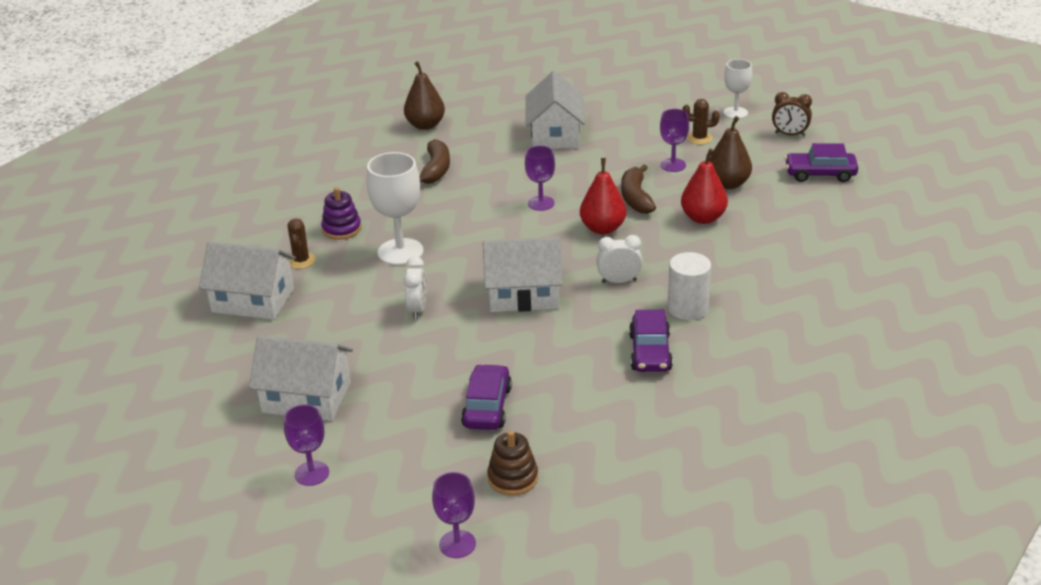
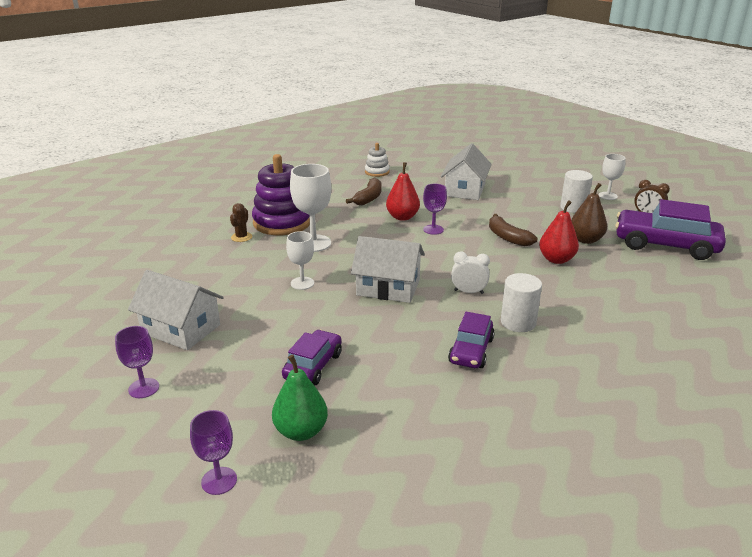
camera: 15 degrees right, 5 degrees down
white house [199,242,296,320] -> none
purple stacking toy [321,187,361,240] -> purple stacking toy [252,154,310,235], size x2.00
brown pear [404,61,445,130] -> white stacking toy [365,143,390,177]
white clock [404,256,426,319] -> white goblet [286,231,314,290]
brown stacking toy [487,430,538,496] -> green pear [272,355,328,441]
red pear [580,158,626,234] -> red pear moved to [386,162,420,221]
brown banana [621,164,656,214] -> brown banana turned 45 degrees counterclockwise [489,214,537,246]
purple goblet [660,109,689,172] -> none
brown cactus [683,99,720,145] -> white cylinder [560,170,593,213]
purple car [785,143,858,182] -> purple car [615,199,726,260], size x1.74

